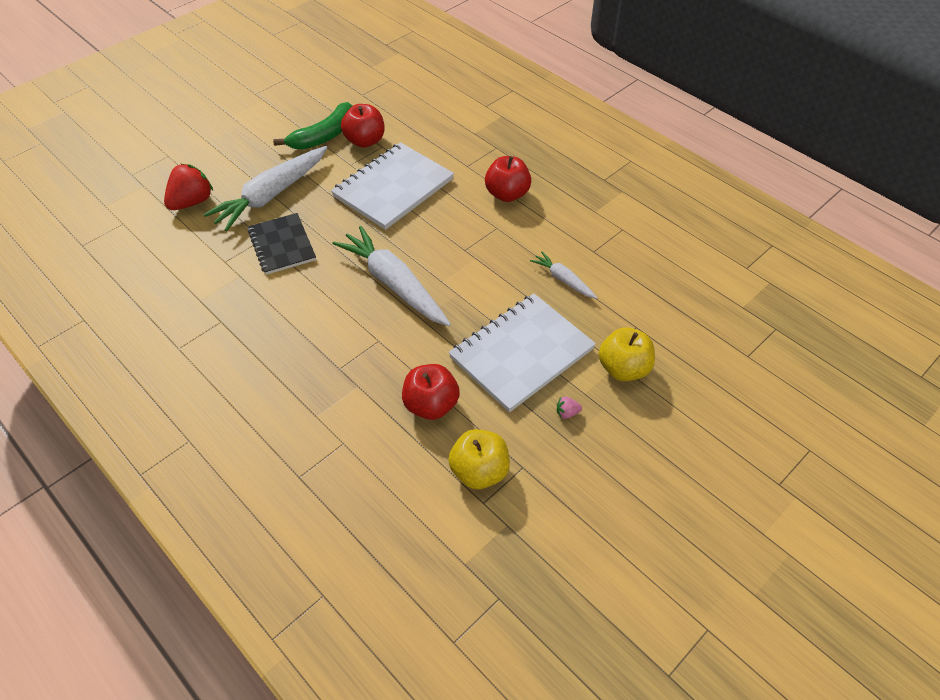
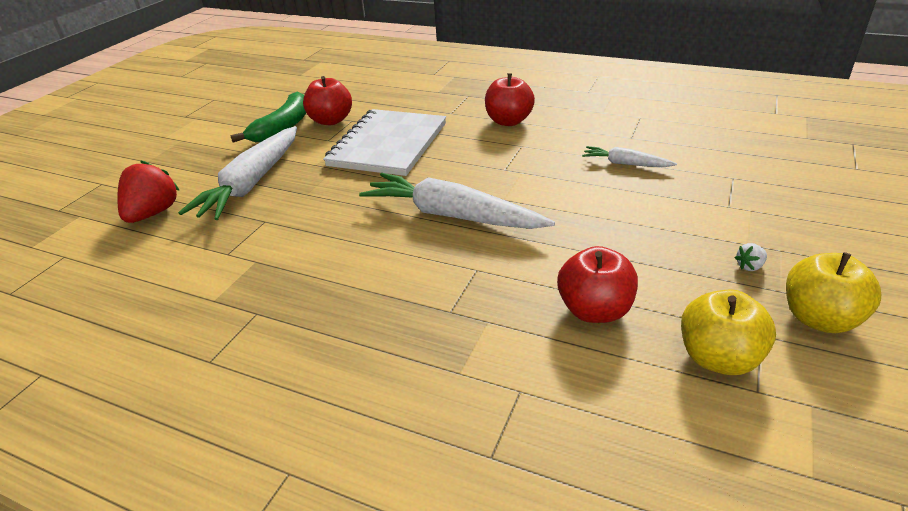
camera: 20 degrees left, 15 degrees down
black notebook [248,213,316,275] -> none
white notebook [449,294,596,412] -> none
pink strawberry [557,397,582,419] -> white strawberry [735,243,767,271]
yellow apple [599,327,655,381] -> yellow apple moved to [786,252,881,333]

